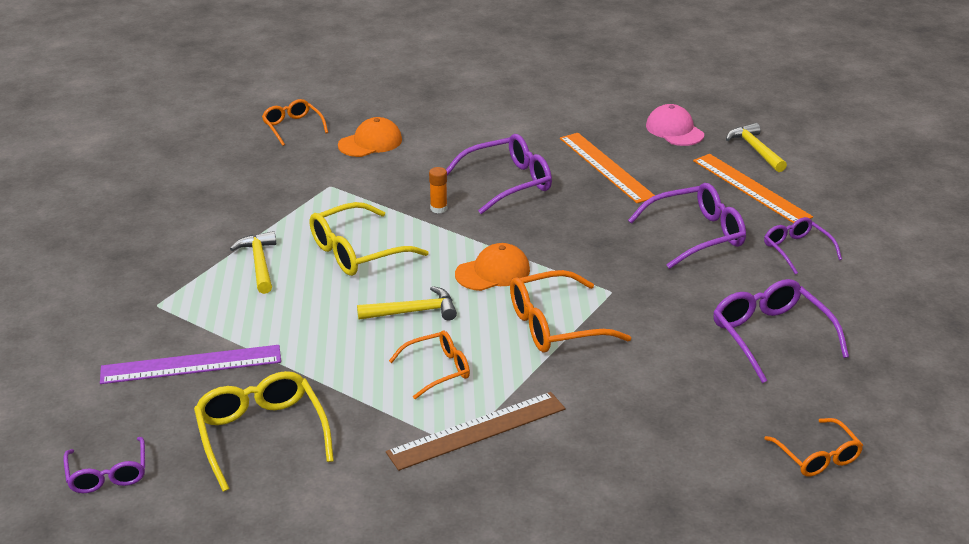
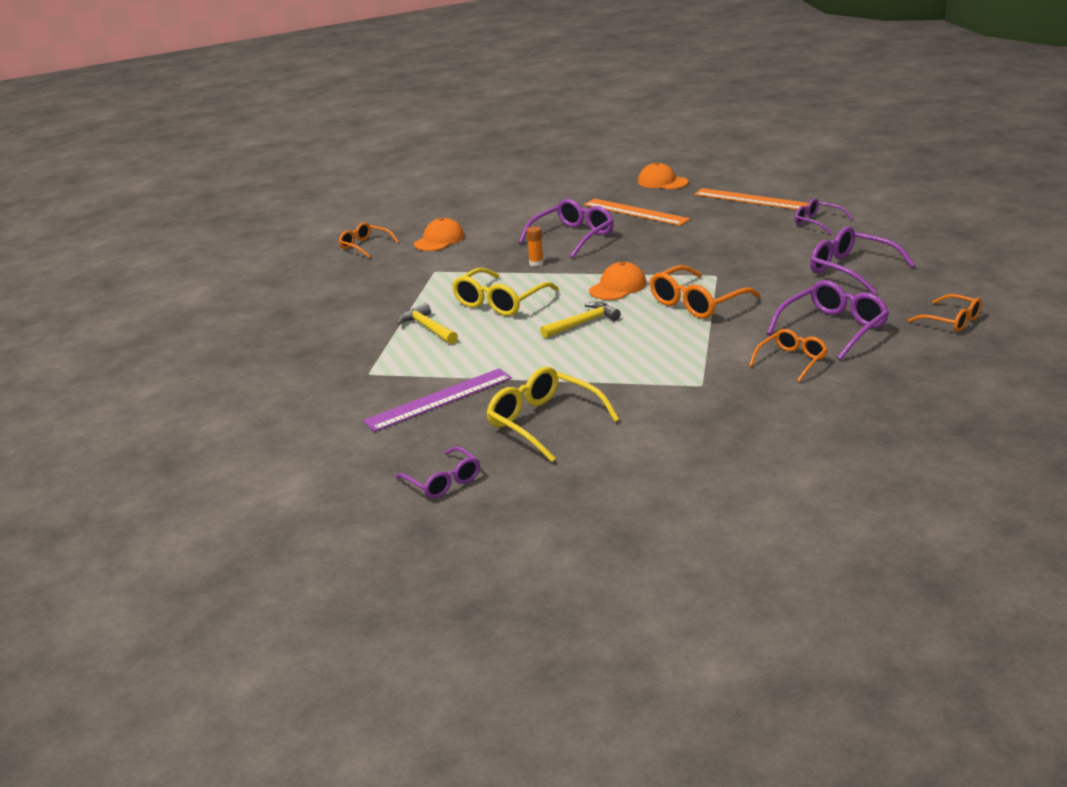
camera: 20 degrees left, 5 degrees down
brown ruler [386,392,565,471] -> none
orange glasses [389,331,470,399] -> orange glasses moved to [749,329,828,382]
purple glasses [628,183,746,269] -> purple glasses moved to [767,280,890,360]
pink cap [646,104,704,146] -> orange cap [638,162,689,190]
yellow hammer [726,123,787,172] -> none

